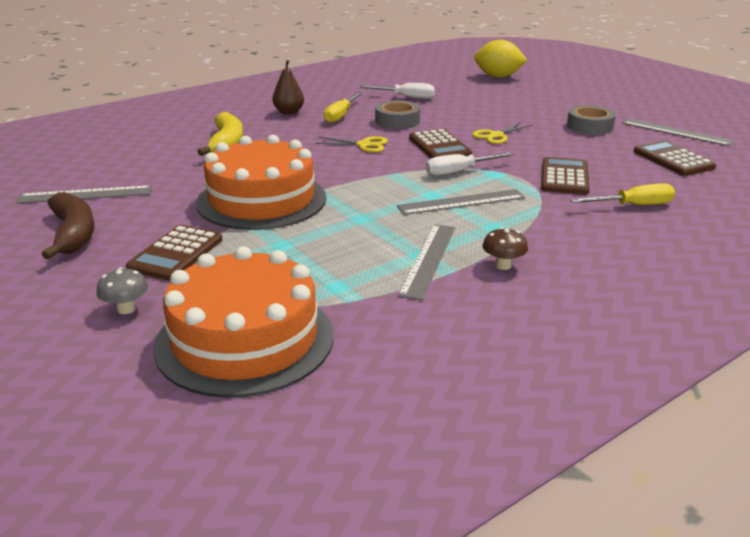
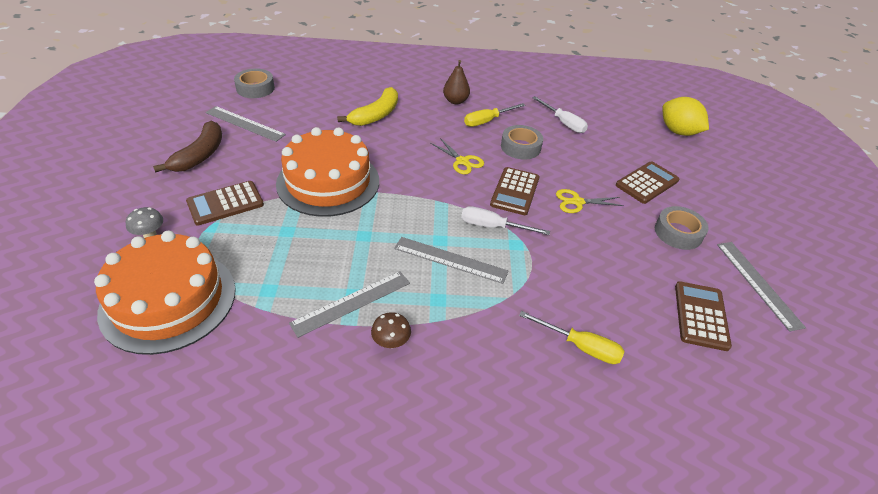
camera: 35 degrees right, 15 degrees up
brown calculator [541,157,590,195] -> brown calculator moved to [616,161,679,204]
none -> grey tape [234,68,275,98]

